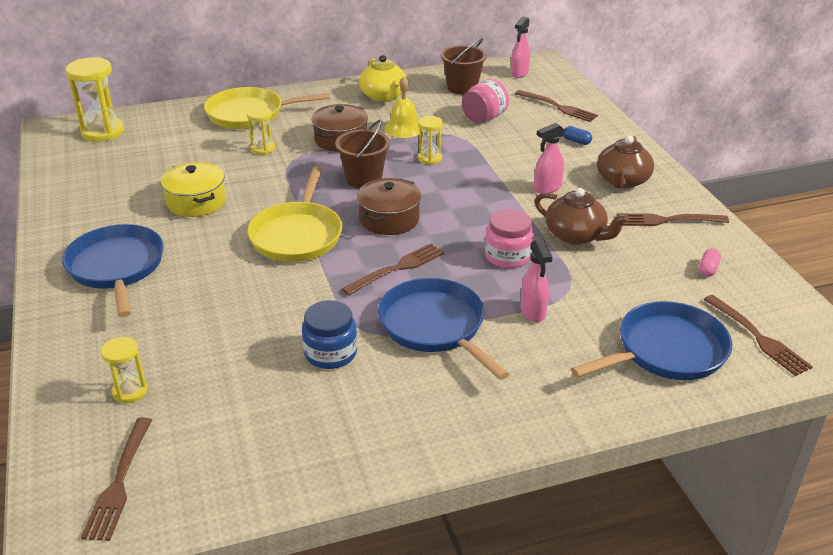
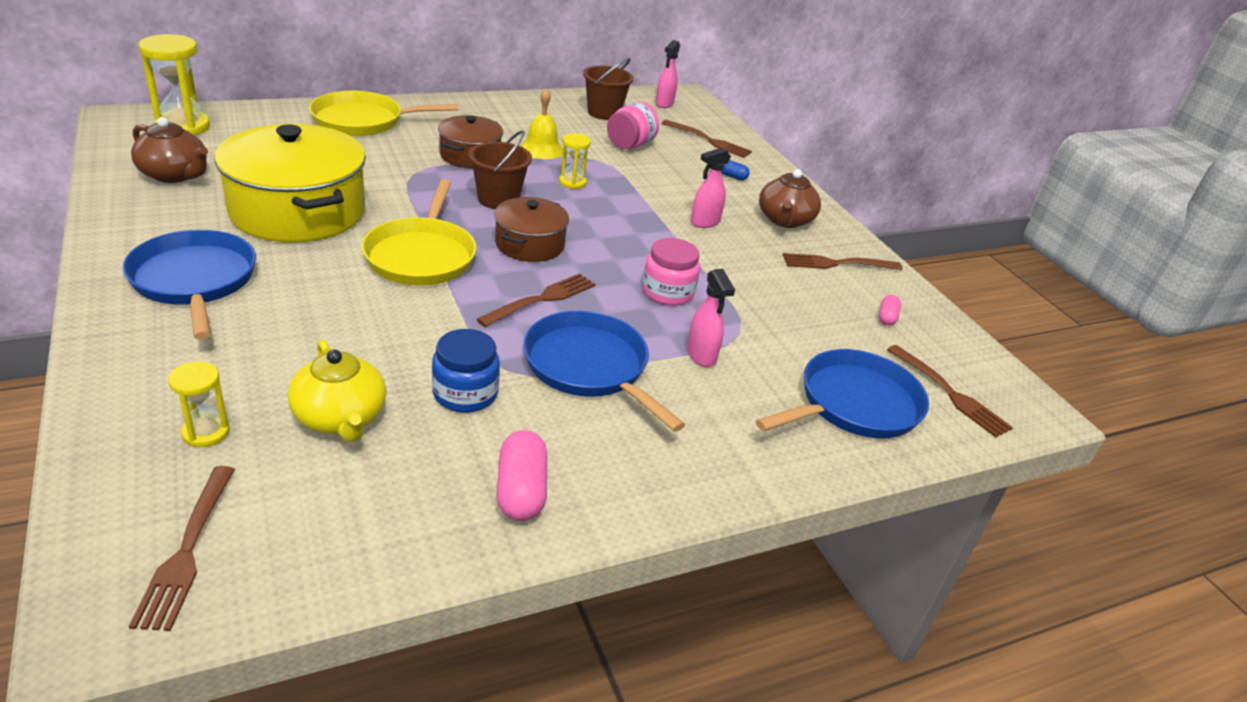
camera: 10 degrees left, 0 degrees up
yellow pot [161,162,226,217] -> yellow pot [215,124,366,243], size x1.85
yellow hourglass [247,107,275,155] -> none
yellow teapot [359,55,407,102] -> yellow teapot moved to [288,339,386,442]
brown teapot [534,188,629,245] -> brown teapot moved to [131,117,208,183]
none -> pink capsule [497,430,547,521]

